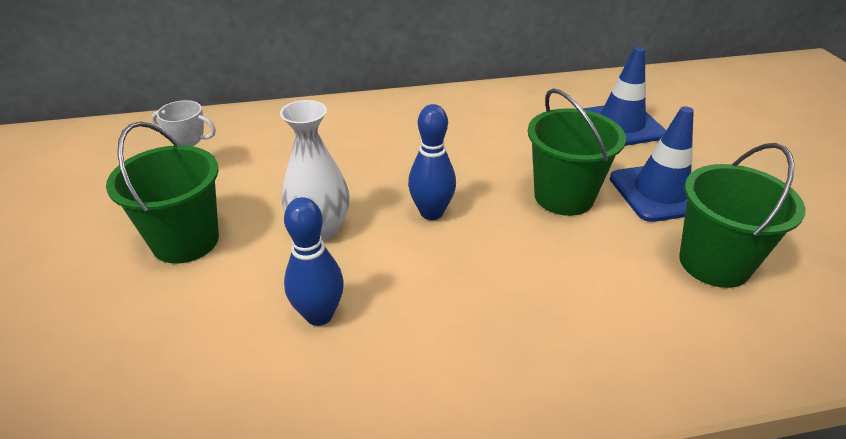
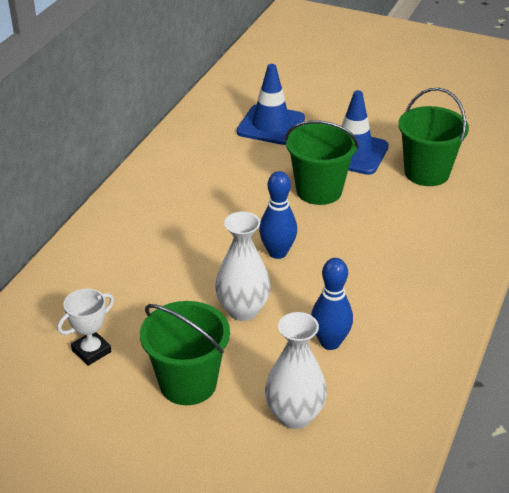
camera: 55 degrees left, 0 degrees up
none -> white vase [265,312,327,429]

